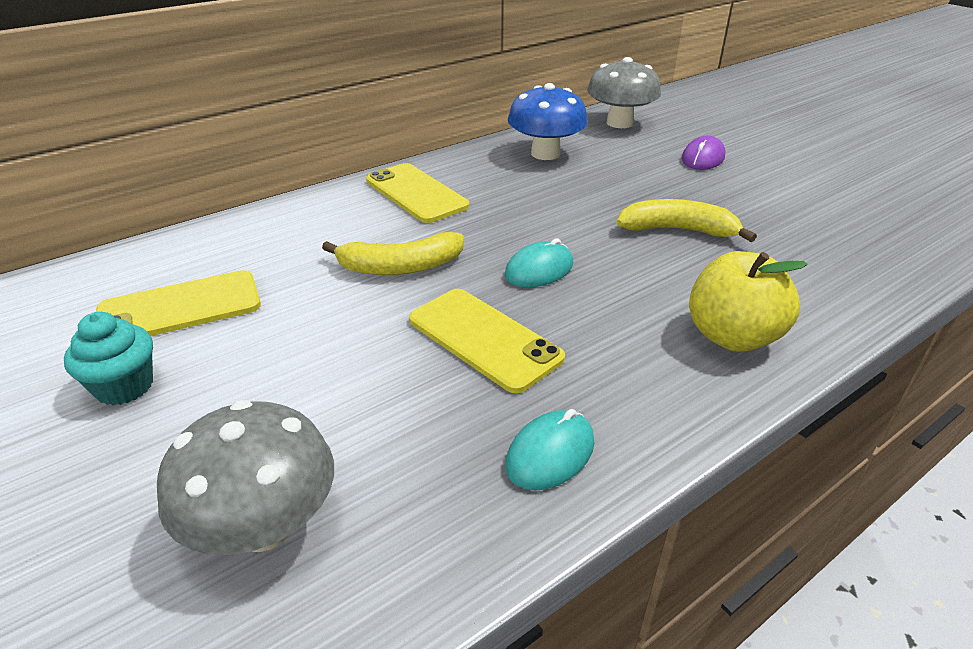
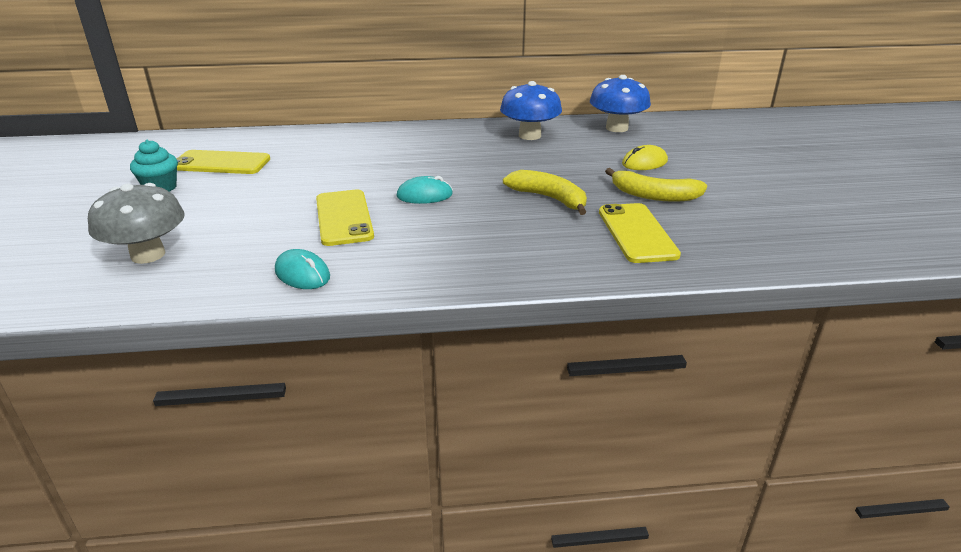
camera: 30 degrees right, 5 degrees down
yellow banana [322,232,464,275] -> yellow banana moved to [605,168,707,202]
yellow phone [366,163,469,223] -> yellow phone moved to [599,203,681,263]
turquoise mouse [505,409,594,491] -> turquoise mouse turned 60 degrees clockwise [275,249,330,289]
grey mushroom [587,57,661,128] -> blue mushroom [590,75,651,132]
purple mouse [682,136,726,170] -> yellow mouse [622,145,668,170]
yellow apple [689,251,808,352] -> none

